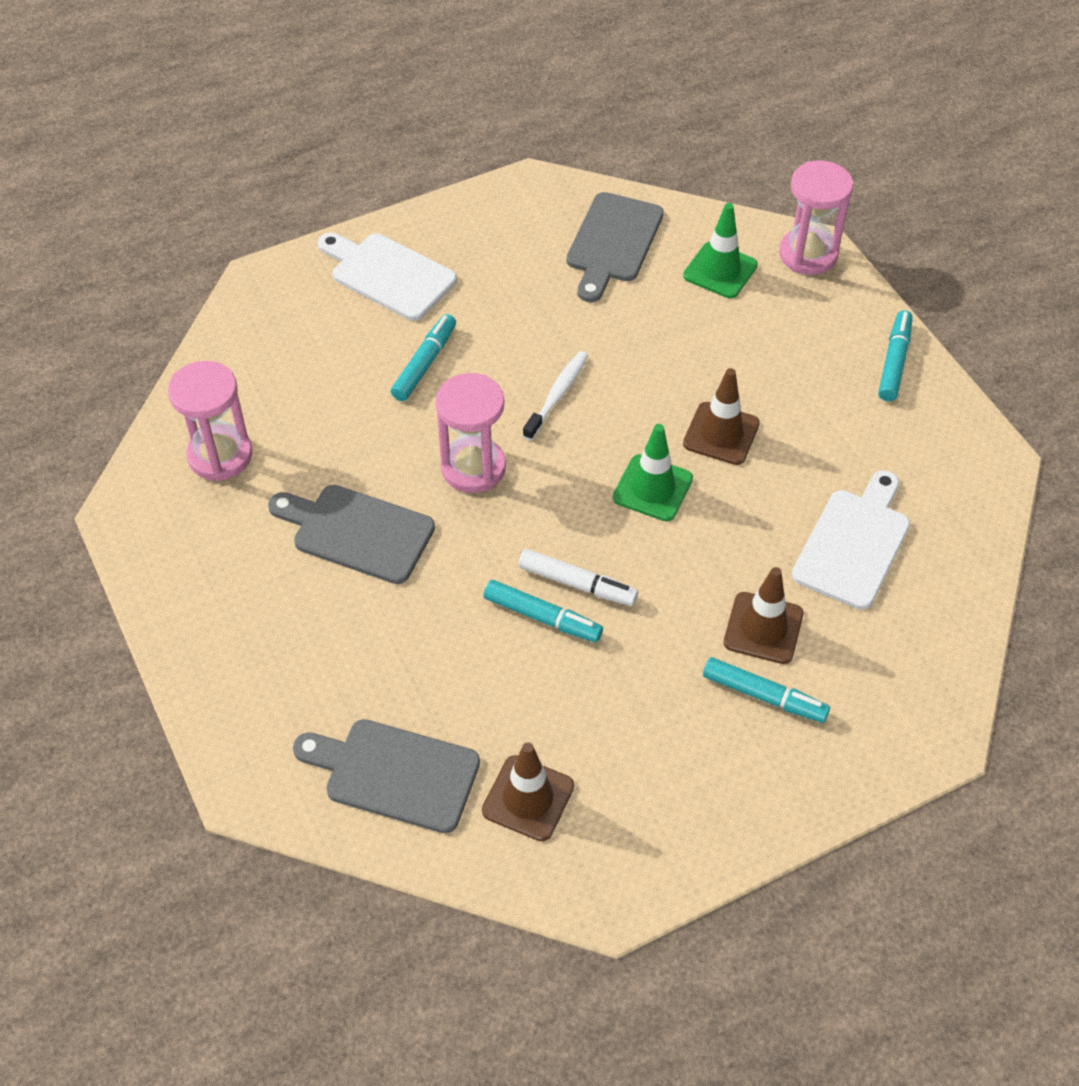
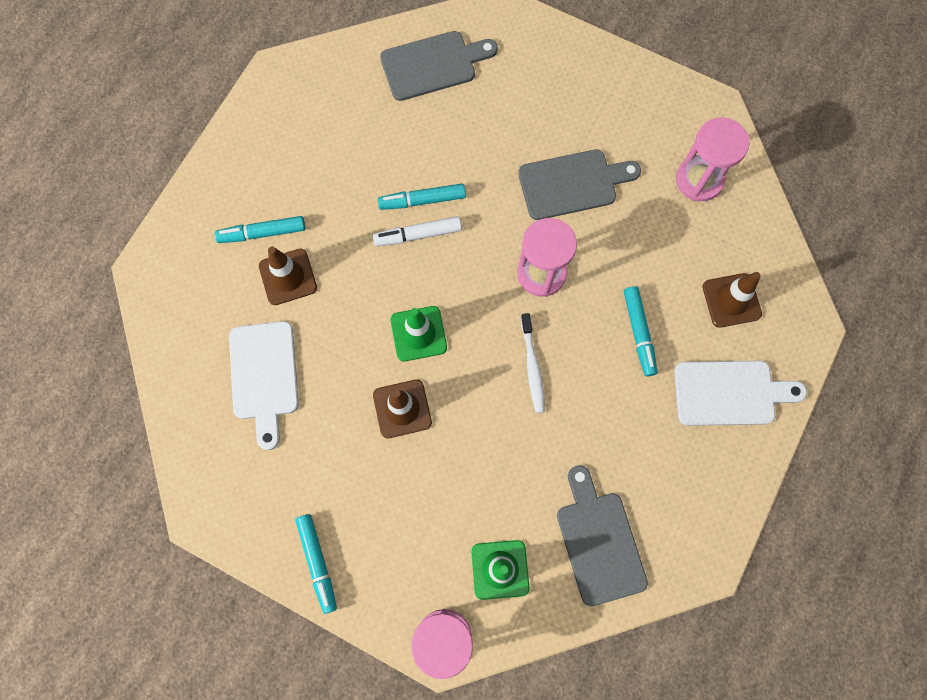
camera: 145 degrees right, 20 degrees up
brown traffic cone [482,742,574,841] -> brown traffic cone moved to [702,272,762,328]

